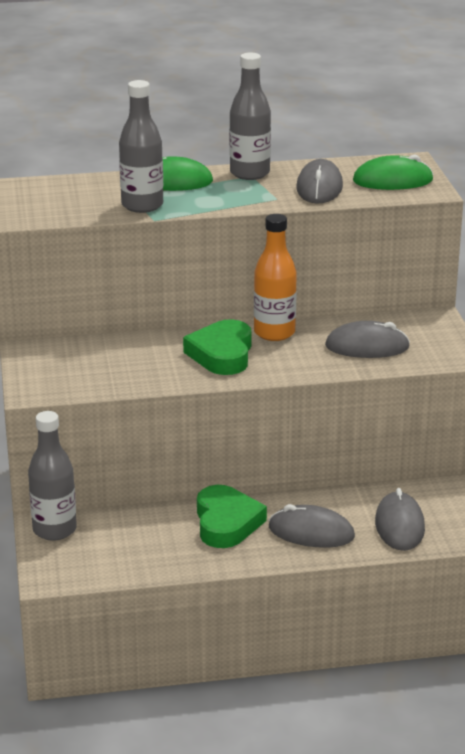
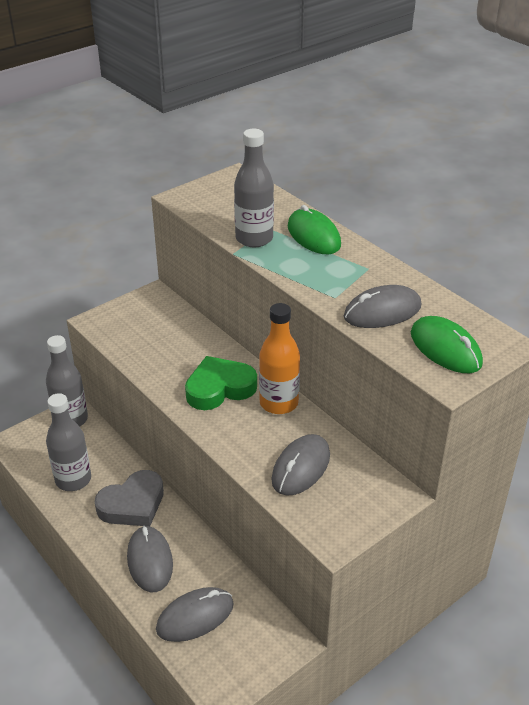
camera: 60 degrees right, 10 degrees up
green heart [197,485,267,548] -> grey heart [95,470,164,526]
grey bottle [229,53,271,180] -> grey bottle moved to [46,393,91,491]
grey mouse [325,321,410,358] -> grey mouse turned 60 degrees clockwise [272,434,330,496]

